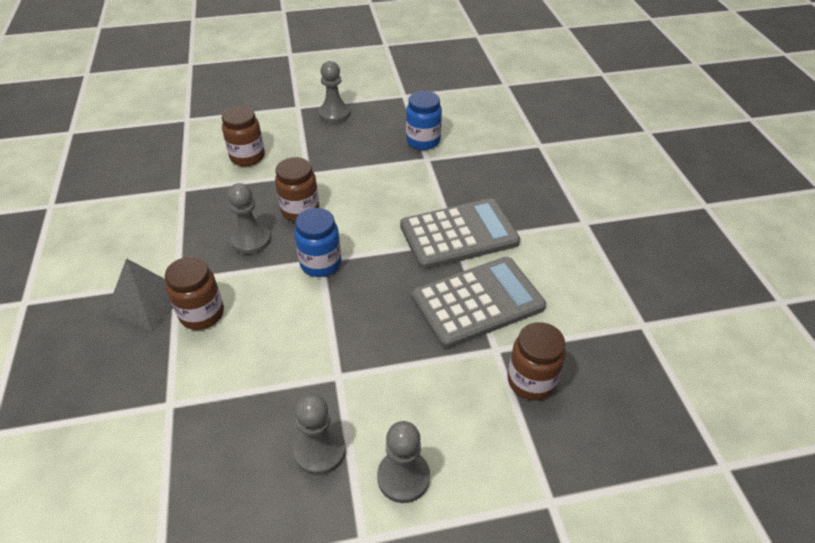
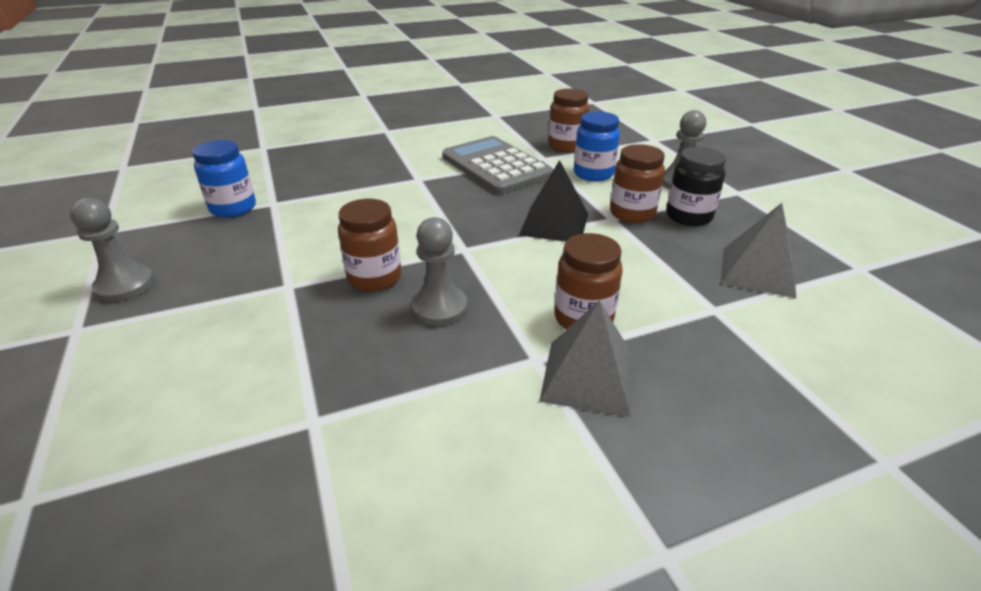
camera: 100 degrees left, 10 degrees down
brown jar [222,106,265,166] -> brown jar moved to [610,144,665,223]
blue jar [294,208,341,277] -> blue jar moved to [574,111,620,181]
grey pawn [294,394,346,475] -> black jar [666,147,726,226]
grey calculator [400,198,520,269] -> none
none -> black pyramid [519,160,588,242]
none -> grey pyramid [720,203,797,299]

